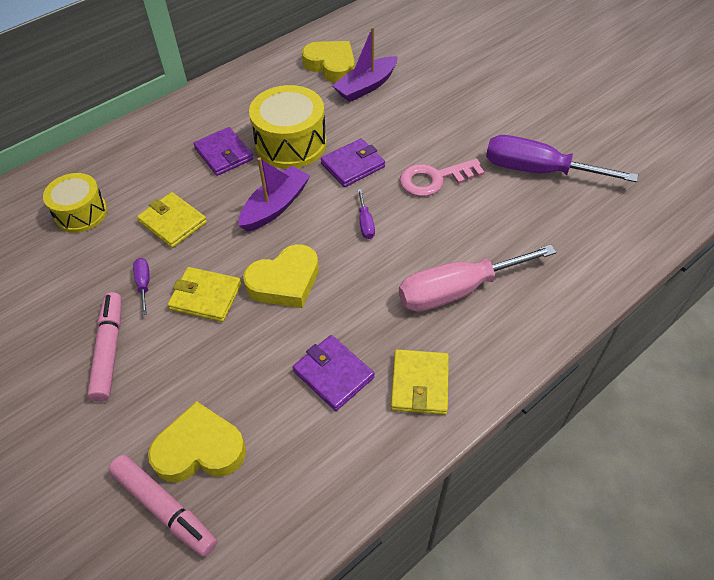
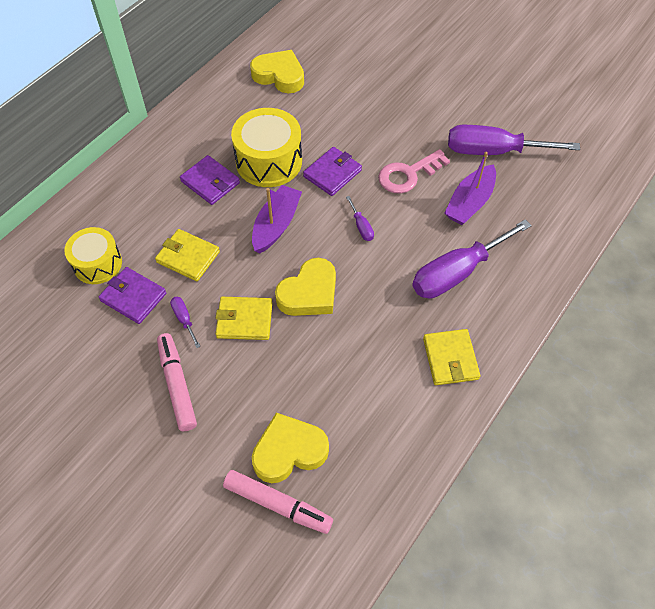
camera: 15 degrees left, 5 degrees up
purple wallet [293,335,374,411] -> purple wallet moved to [99,267,166,324]
purple boat [332,27,398,102] -> purple boat moved to [445,152,496,225]
pink screwdriver [399,245,557,312] -> purple screwdriver [412,219,532,298]

